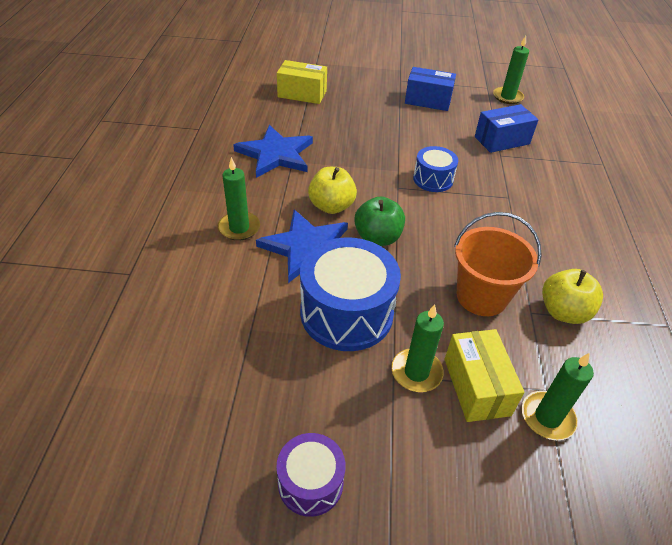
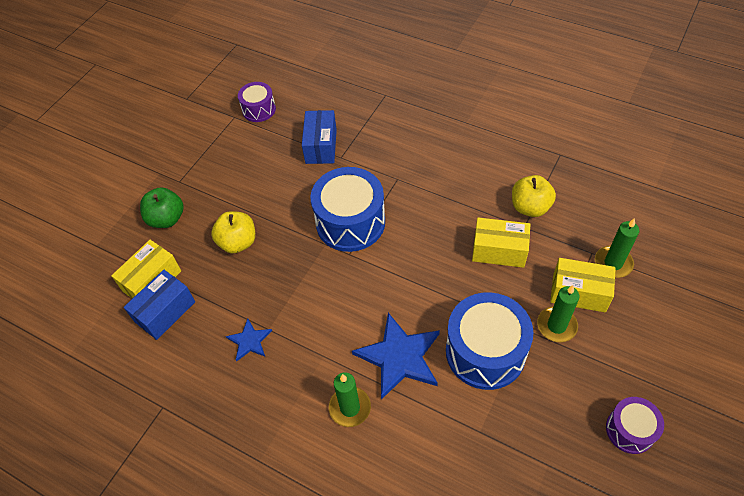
camera: 60 degrees left, 10 degrees up
blue star [233,125,313,178] -> blue star [226,319,272,362], size x0.52
yellow apple [308,167,357,214] -> yellow apple moved to [211,211,255,253]
green apple [354,196,405,246] -> green apple moved to [140,187,184,228]
blue box [405,67,456,111] -> blue box moved to [124,270,195,340]
blue drum [413,146,458,192] -> blue drum [310,167,385,252], size x1.81
orange bucket [454,212,542,316] -> yellow box [472,218,530,268]
green candle [493,36,529,104] -> purple drum [238,82,276,122]

